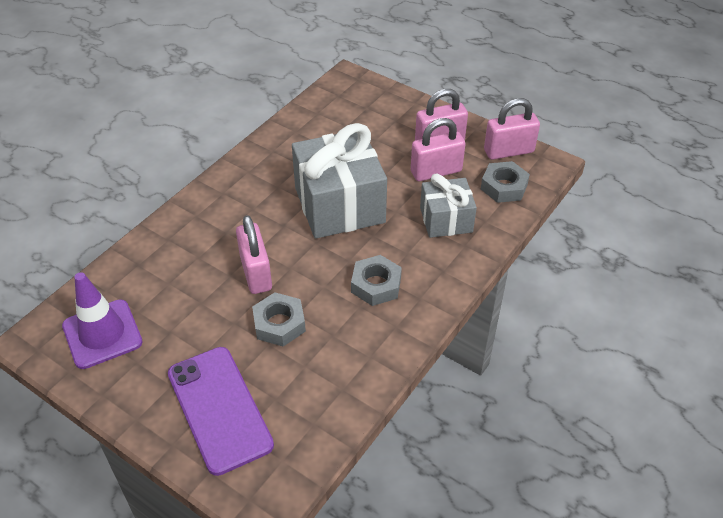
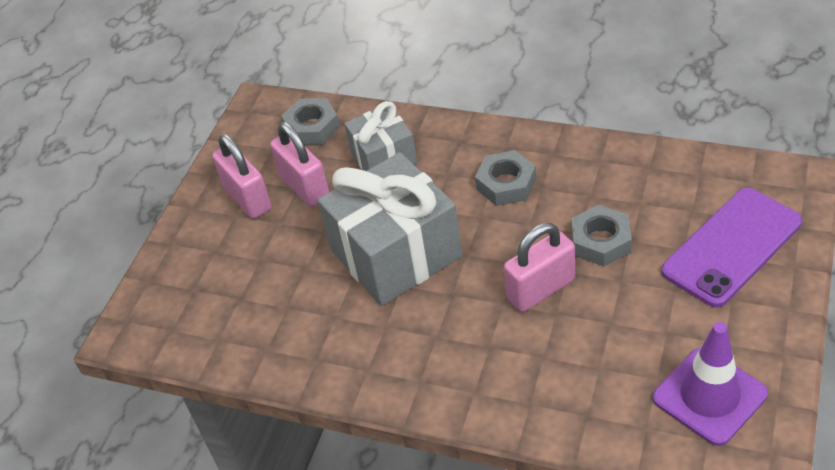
camera: 100 degrees left, 0 degrees up
pink padlock [484,98,540,160] -> none

